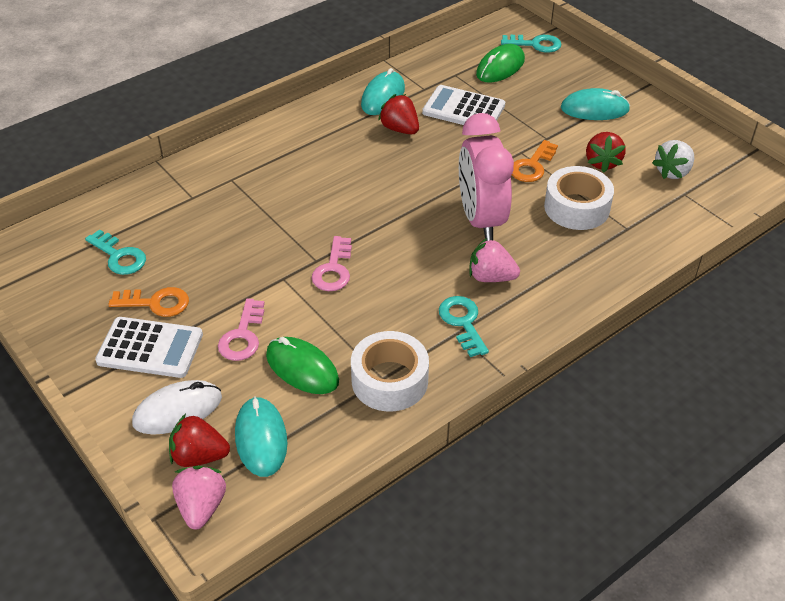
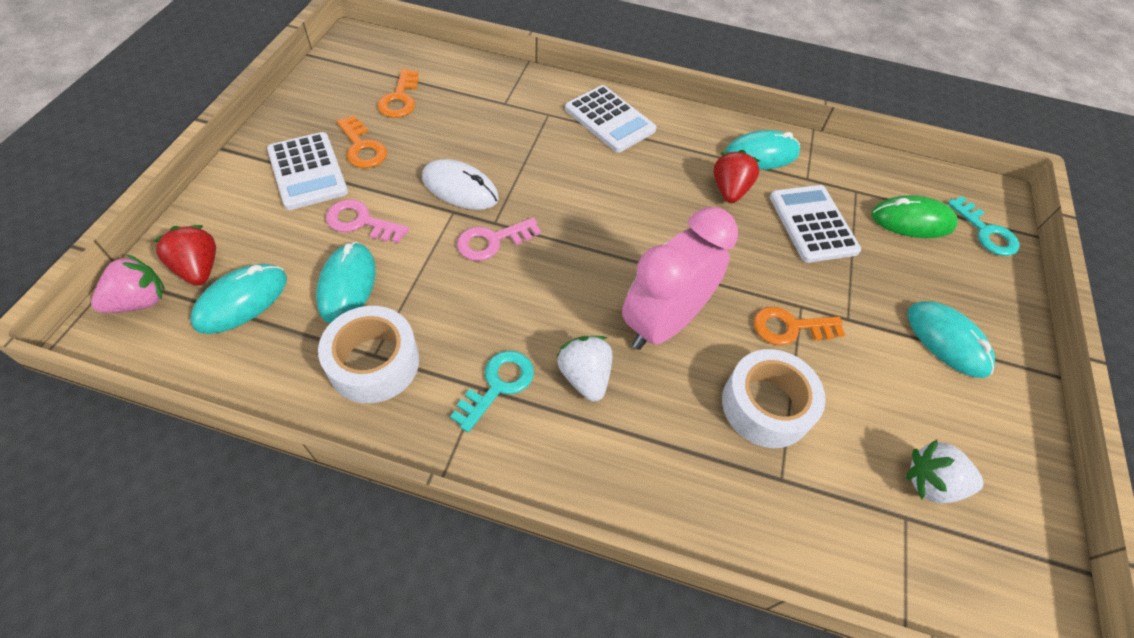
camera: 50 degrees right, 10 degrees up
turquoise key [85,229,146,275] -> orange key [377,69,419,118]
white mouse [132,380,222,435] -> white mouse moved to [422,159,499,210]
pink key [218,298,265,361] -> pink key turned 45 degrees clockwise [326,199,409,243]
green mouse [266,337,339,394] -> turquoise mouse [316,242,376,323]
pink strawberry [469,238,520,282] -> white strawberry [557,336,612,402]
red strawberry [586,132,626,172] -> none
none -> white calculator [565,85,656,153]

